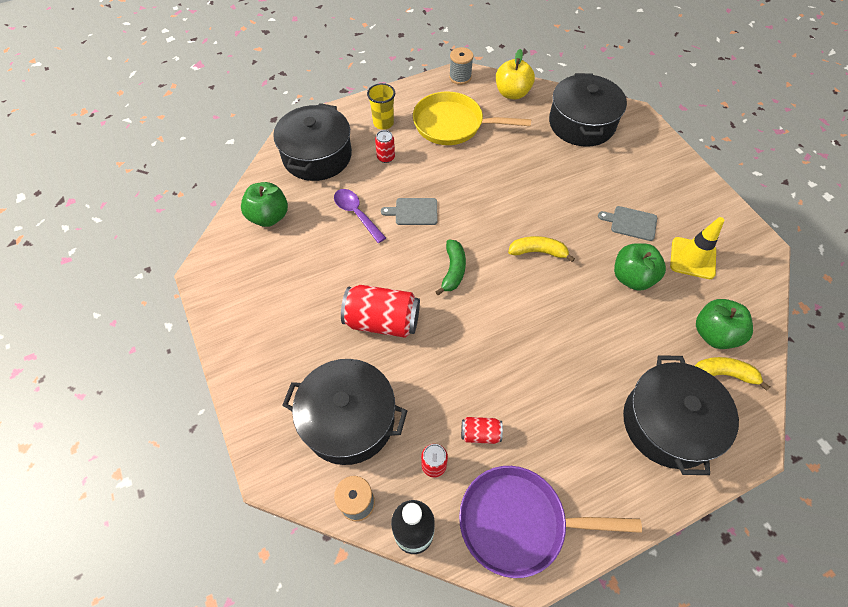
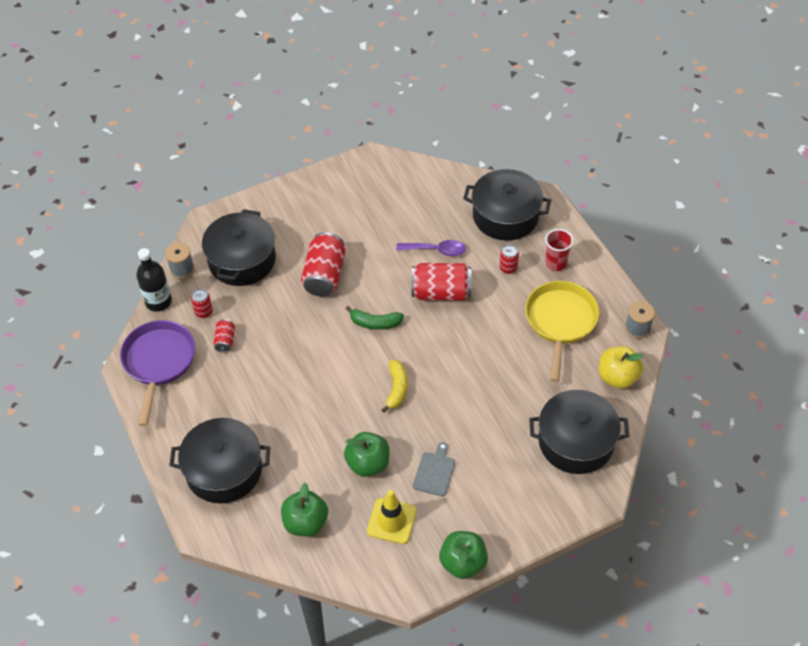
camera: 90 degrees right, 5 degrees down
green apple [241,182,288,227] -> green apple moved to [439,531,488,579]
purple spoon [334,189,386,243] -> purple spoon turned 45 degrees clockwise [396,240,466,256]
yellow cup [367,83,395,130] -> red cup [545,229,574,271]
grey cutting board [381,198,437,225] -> red can [412,263,471,300]
yellow banana [695,357,770,391] -> none

